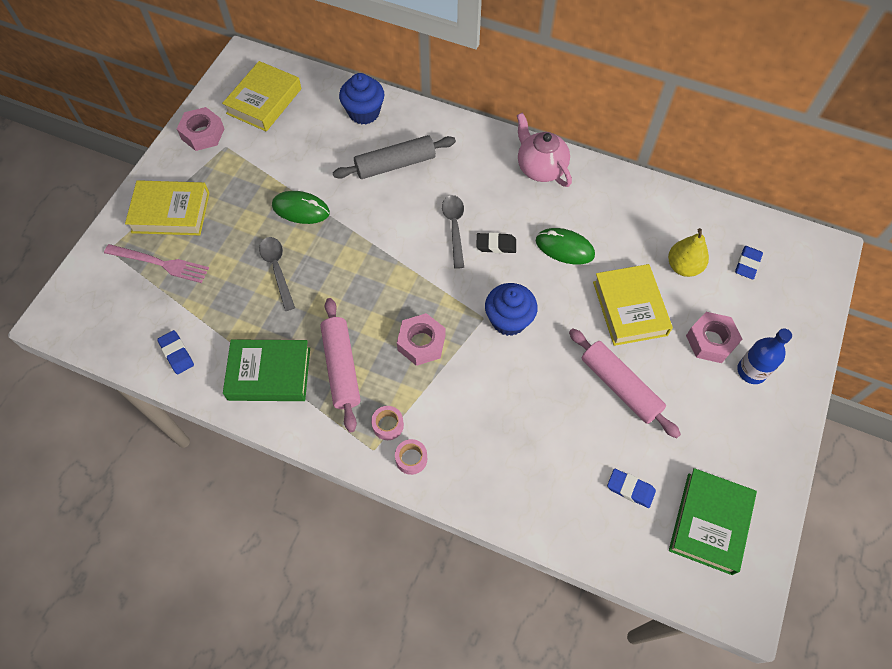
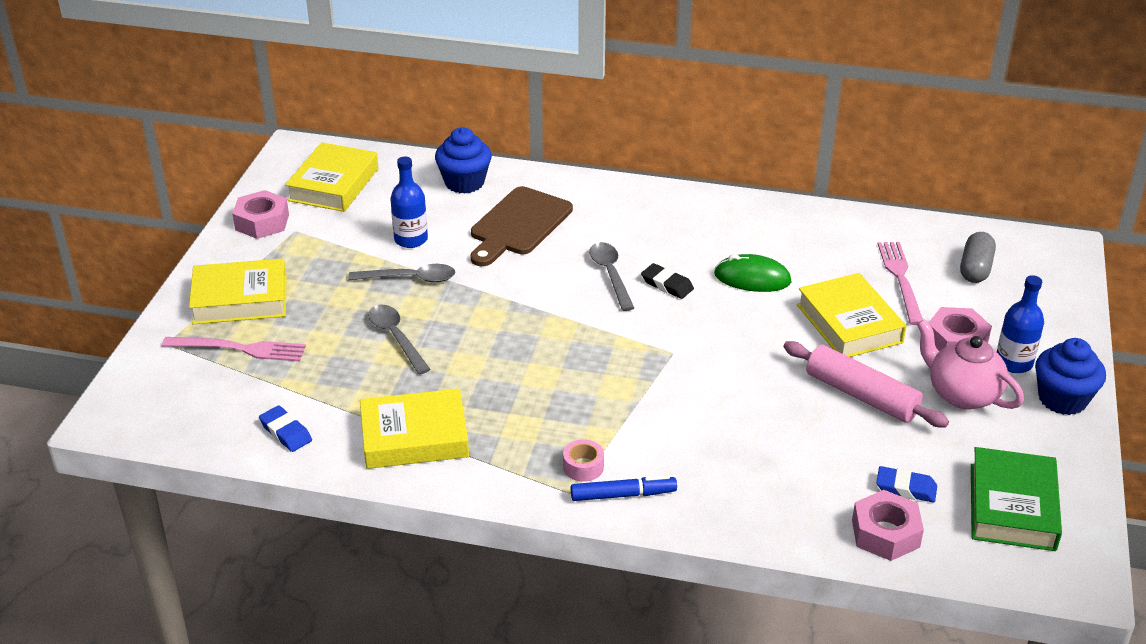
camera: 10 degrees left, 25 degrees down
green book [223,339,310,401] -> yellow book [360,388,469,469]
green mouse [272,191,330,224] -> grey spoon [348,264,456,282]
pink rolling pin [320,298,360,432] -> none
grey rolling pin [333,135,456,179] -> brown cutting board [470,186,573,266]
pink tape [395,439,427,475] -> blue marker [571,475,677,501]
pink nut [397,313,445,366] -> pink nut moved to [852,490,924,561]
black eraser [476,232,516,253] -> black eraser turned 45 degrees clockwise [641,263,694,299]
blue cupcake [485,283,538,336] -> blue cupcake moved to [1035,338,1106,415]
pink teapot [517,113,572,187] -> pink teapot moved to [917,319,1024,410]
yellow pear [668,228,709,277] -> pink fork [878,242,923,325]
blue eraser [735,246,763,279] -> grey capsule [960,232,996,283]
none -> blue bottle [390,156,428,248]

